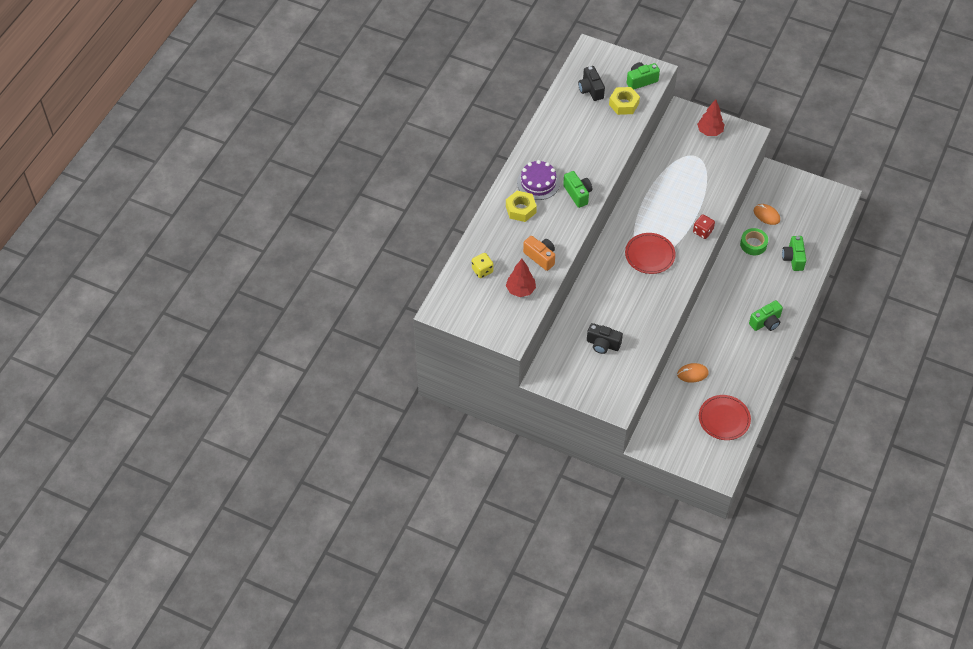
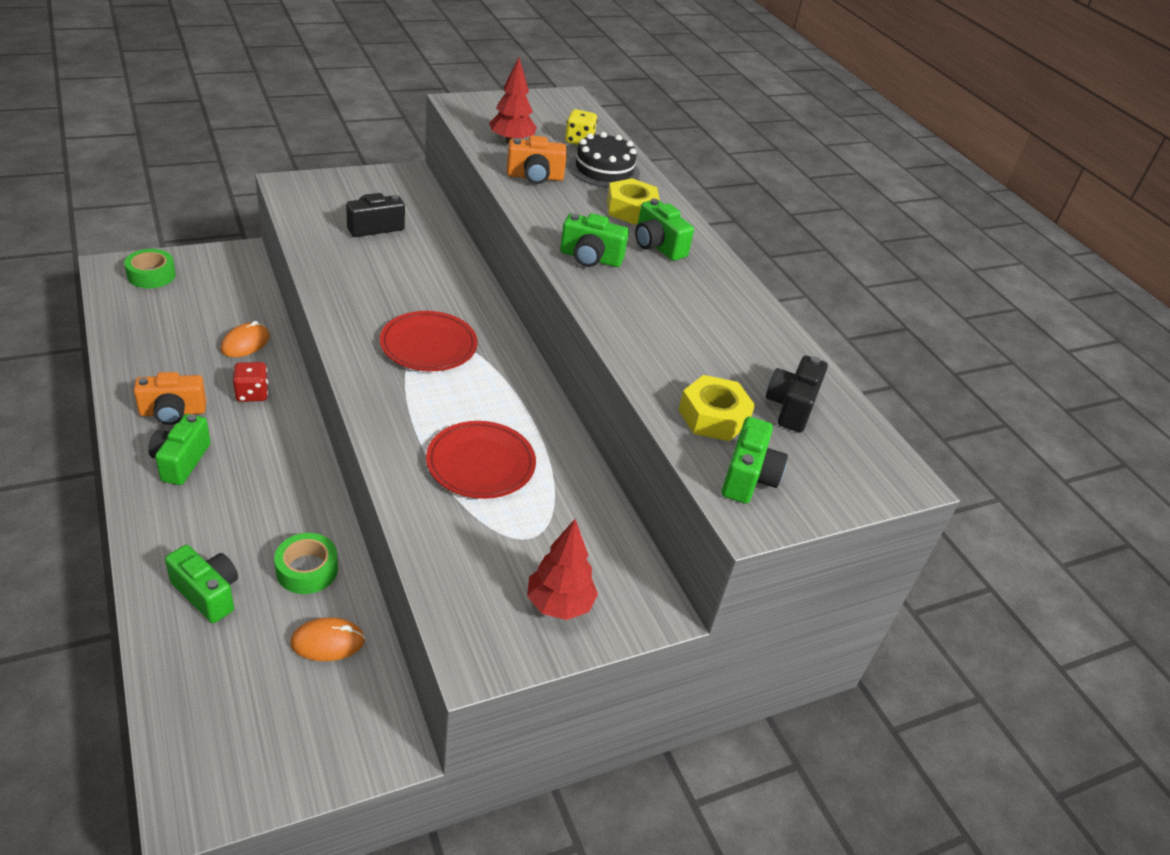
camera: 125 degrees right, 15 degrees down
purple cake [517,160,560,200] -> green camera [635,199,694,261]
black camera [578,66,605,101] -> black camera turned 90 degrees counterclockwise [766,355,828,433]
red dice [693,214,715,239] -> red dice moved to [233,362,269,402]
red plate [699,395,751,440] -> red plate moved to [426,421,536,499]
none -> green tape [124,249,176,288]
none -> orange camera [134,372,206,425]
none -> black cake [569,132,640,188]

